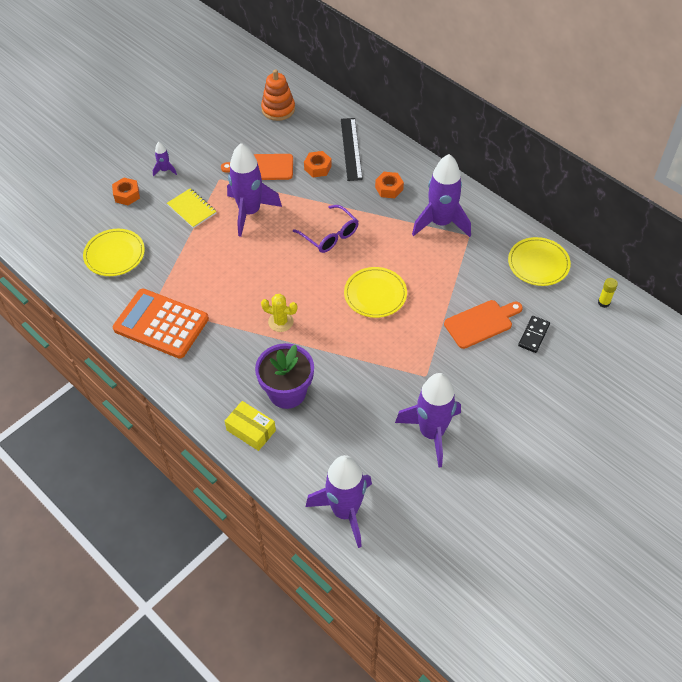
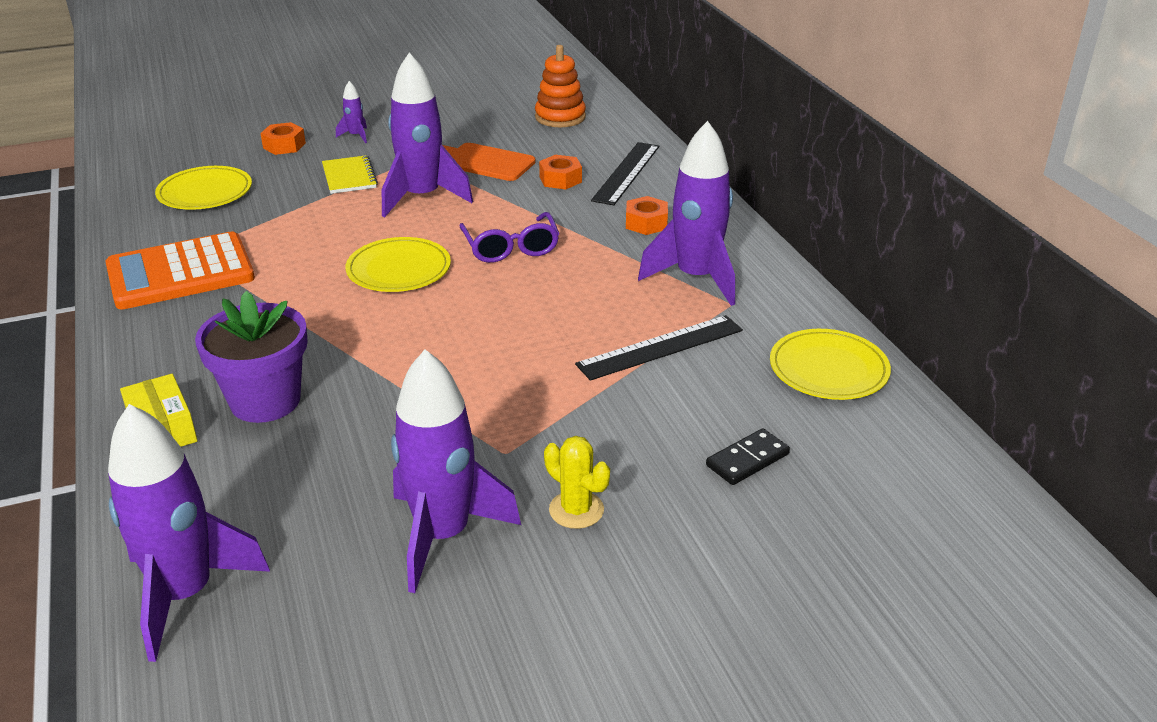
camera: 25 degrees right, 20 degrees down
orange calculator [113,289,209,359] -> orange calculator turned 75 degrees counterclockwise [105,231,255,309]
yellow cactus [261,294,298,332] -> yellow cactus moved to [544,436,610,529]
yellow plate [344,267,407,318] -> yellow plate moved to [345,237,451,292]
orange cutting board [444,300,523,349] -> none
yellow glue stick [598,278,618,308] -> none
none -> black ruler [575,315,743,381]

